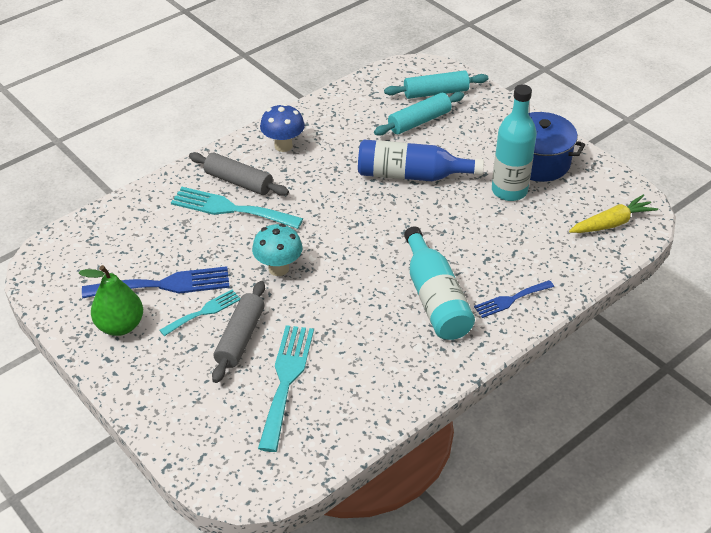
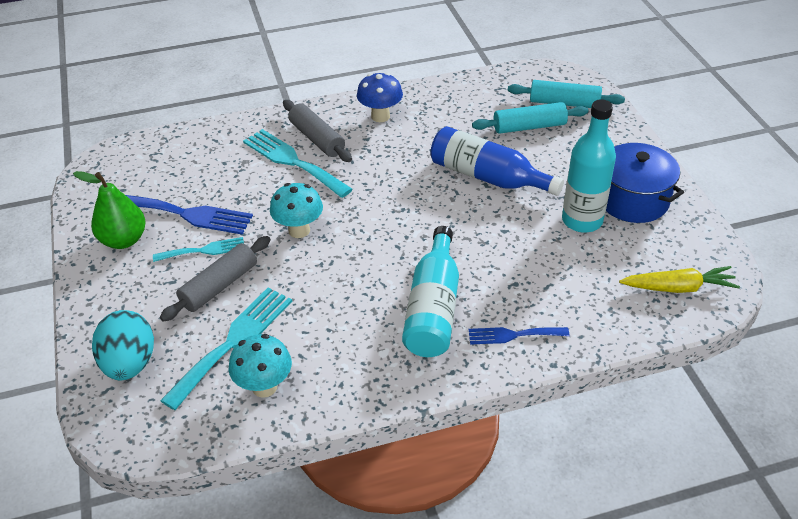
camera: 25 degrees right, 0 degrees up
none -> turquoise egg [92,310,154,381]
none -> turquoise mushroom [229,334,292,398]

